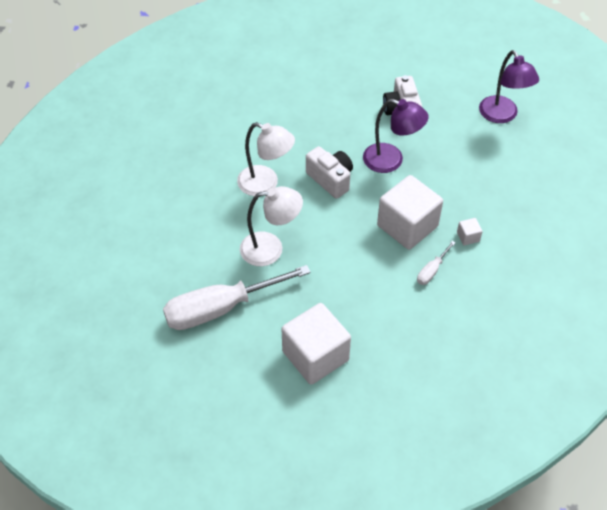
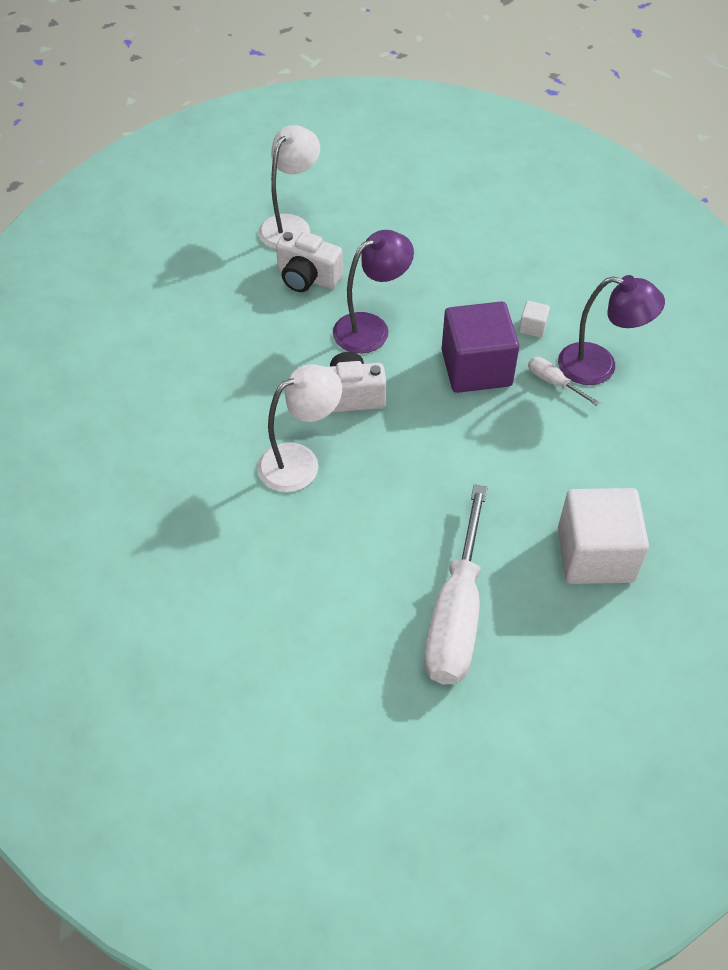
camera: 55 degrees left, 0 degrees up
white lamp [240,186,303,266] -> white lamp moved to [258,125,320,249]
white cube [377,175,443,250] -> purple cube [442,301,519,393]
white screwdriver [417,241,456,285] -> white screwdriver turned 150 degrees clockwise [528,357,600,406]
purple lamp [479,50,539,123] -> purple lamp moved to [558,275,665,385]

